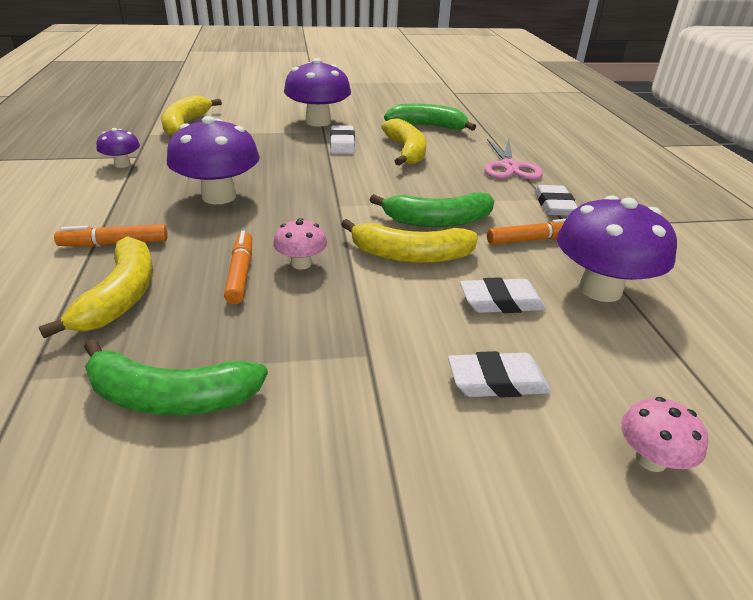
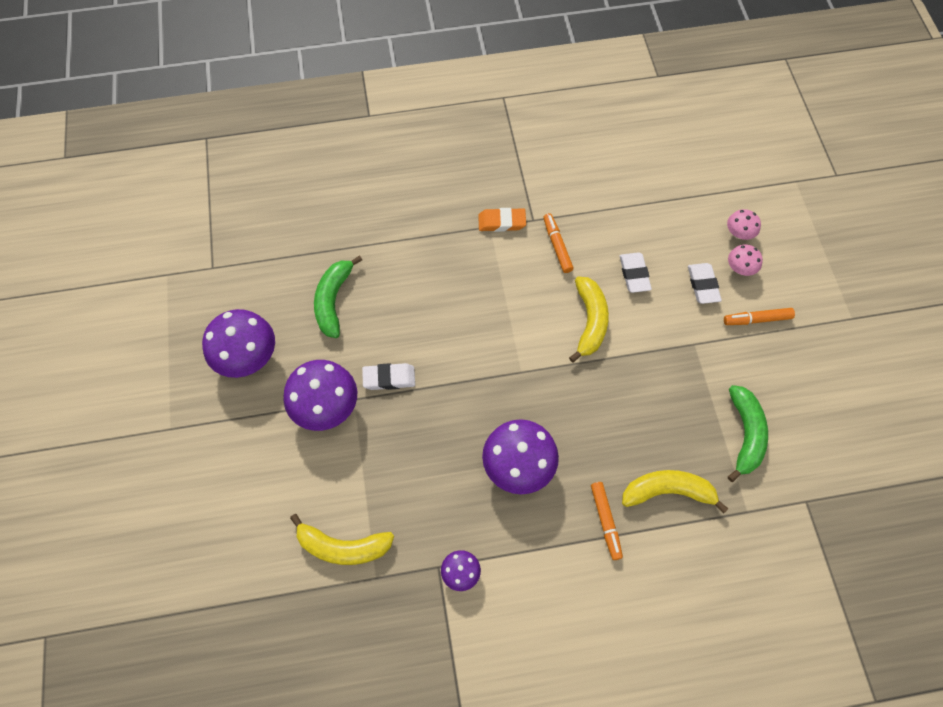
camera: 90 degrees left, 30 degrees up
orange marker [224,231,252,304] -> orange marker moved to [724,308,795,325]
pink mushroom [273,218,327,269] -> pink mushroom moved to [728,244,763,276]
green banana [370,192,494,227] -> none
yellow banana [381,118,427,166] -> none
pink scissors [484,139,543,180] -> none
white eraser [535,185,578,216] -> orange eraser [478,208,526,232]
purple mushroom [557,195,677,302] -> purple mushroom moved to [202,309,275,378]

